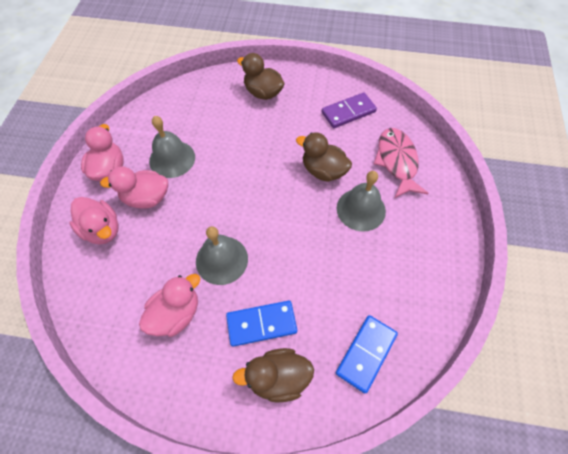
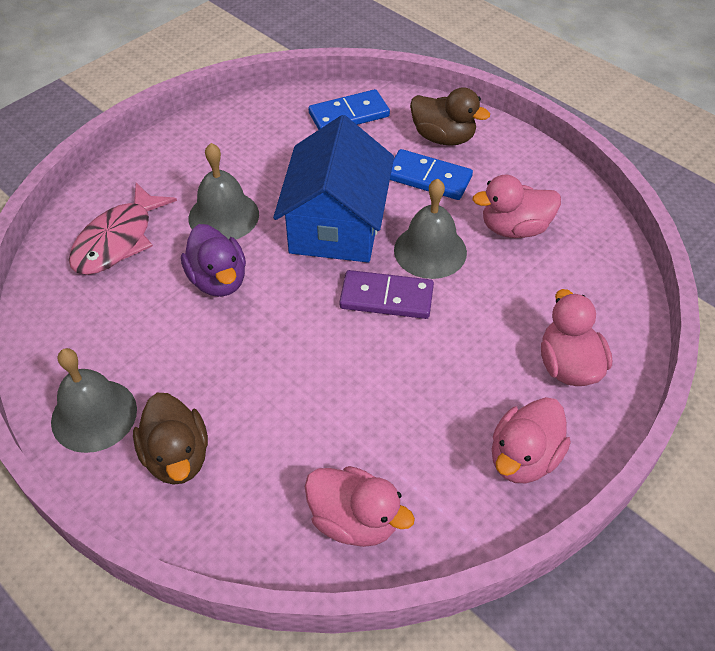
camera: 145 degrees left, 10 degrees down
pink duck [100,166,168,209] -> pink duck moved to [305,466,415,547]
grey bell [149,116,195,178] -> grey bell moved to [51,348,137,453]
brown duck [296,132,352,182] -> purple duck [181,224,246,297]
purple domino [321,92,377,128] -> purple domino moved to [340,270,434,319]
none -> blue house [273,115,394,262]

